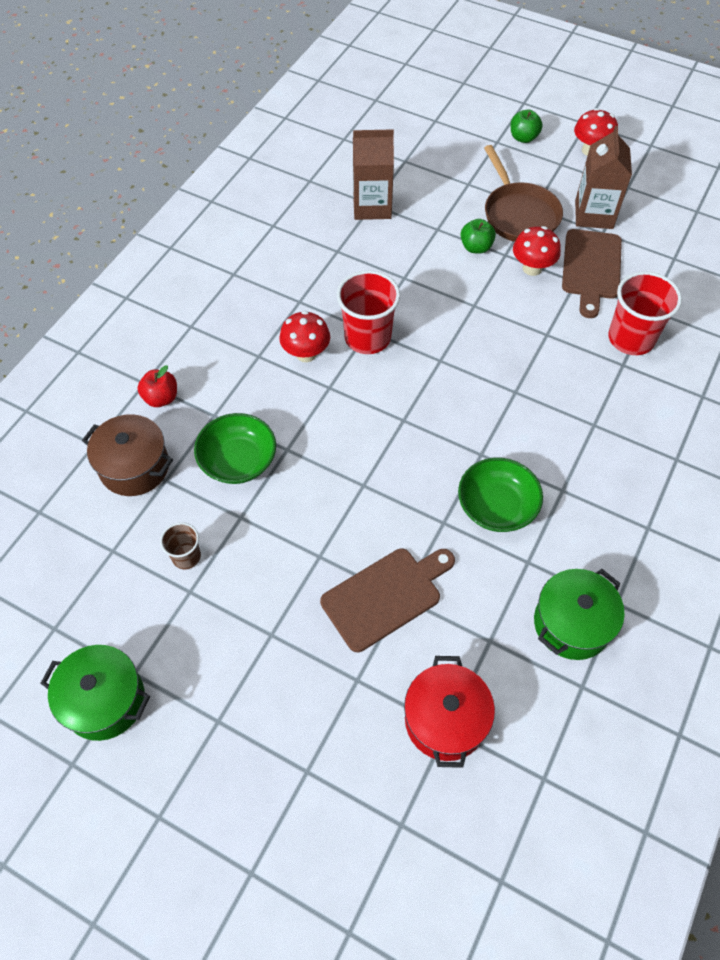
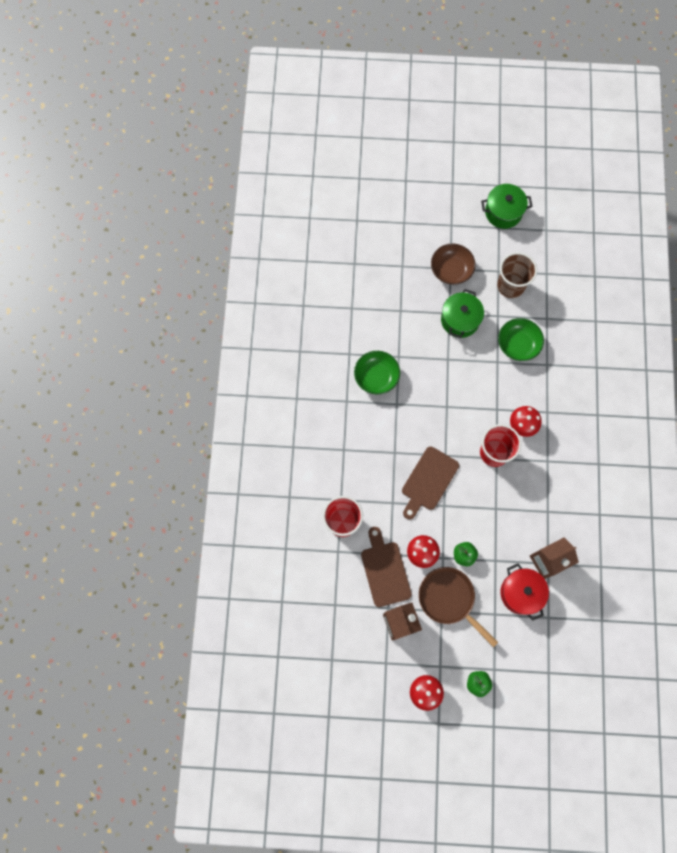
camera: 155 degrees right, 15 degrees up
brown pot [82,414,173,496] -> none
red apple [138,365,177,407] -> none
brown cup [160,522,201,569] -> brown cup [497,252,537,298], size x1.87
brown cutting board [320,549,455,652] -> brown cutting board moved to [402,446,459,520]
red pot [404,656,495,768] -> red pot moved to [501,563,549,621]
green pot [534,569,625,660] -> green pot moved to [441,289,484,338]
none -> brown bowl [431,244,476,285]

